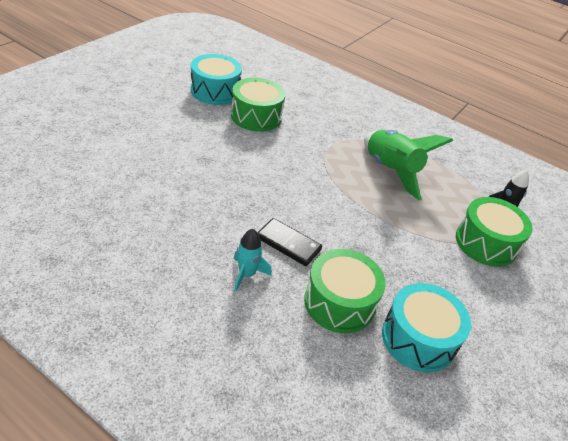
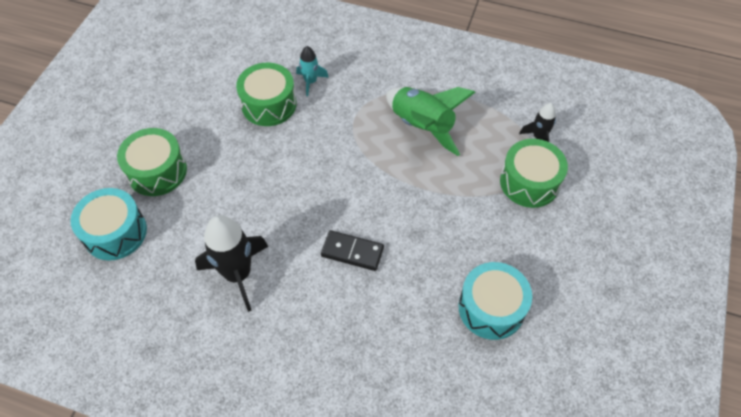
camera: 10 degrees left, 15 degrees up
turquoise drum [191,54,242,105] -> turquoise drum moved to [71,188,147,261]
turquoise rocket [234,229,272,292] -> turquoise rocket moved to [296,46,329,96]
green drum [304,249,386,333] -> green drum moved to [117,128,187,196]
none -> black rocket [195,215,268,312]

